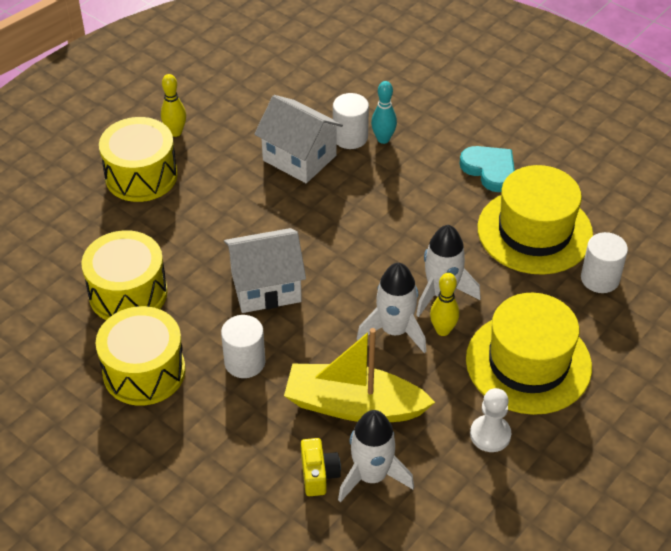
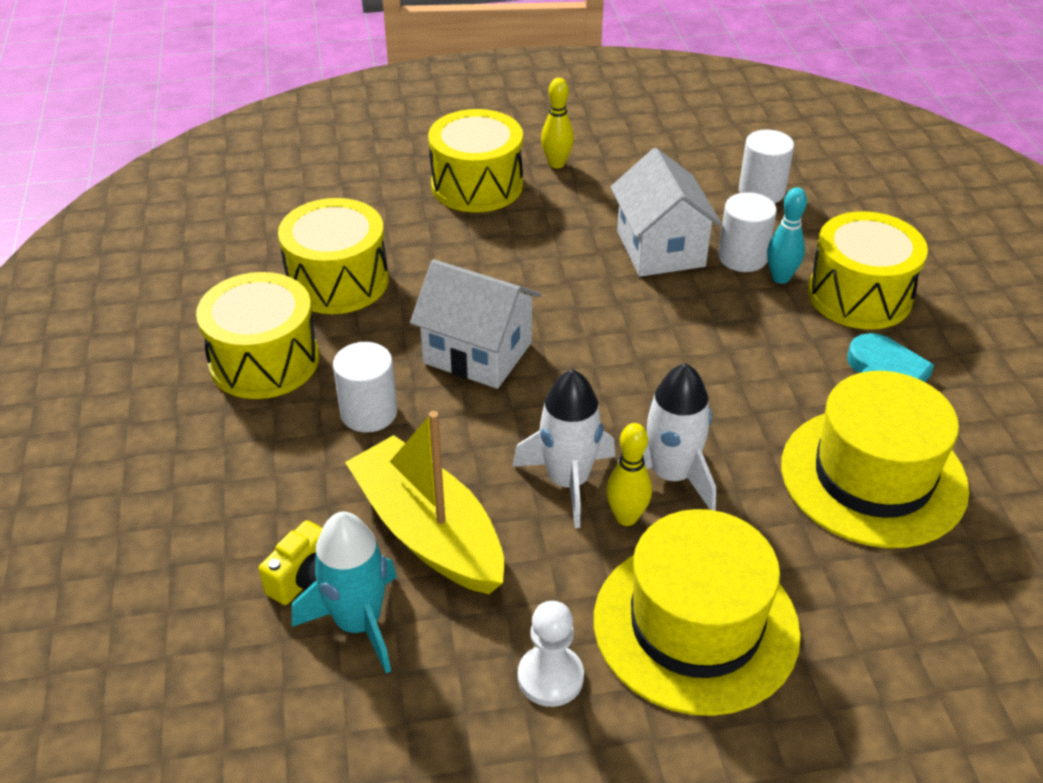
camera: 40 degrees right, 5 degrees down
white rocket [338,410,414,502] -> turquoise rocket [292,512,397,674]
white cylinder [581,232,628,293] -> white cylinder moved to [739,130,794,203]
none -> yellow drum [808,211,928,329]

